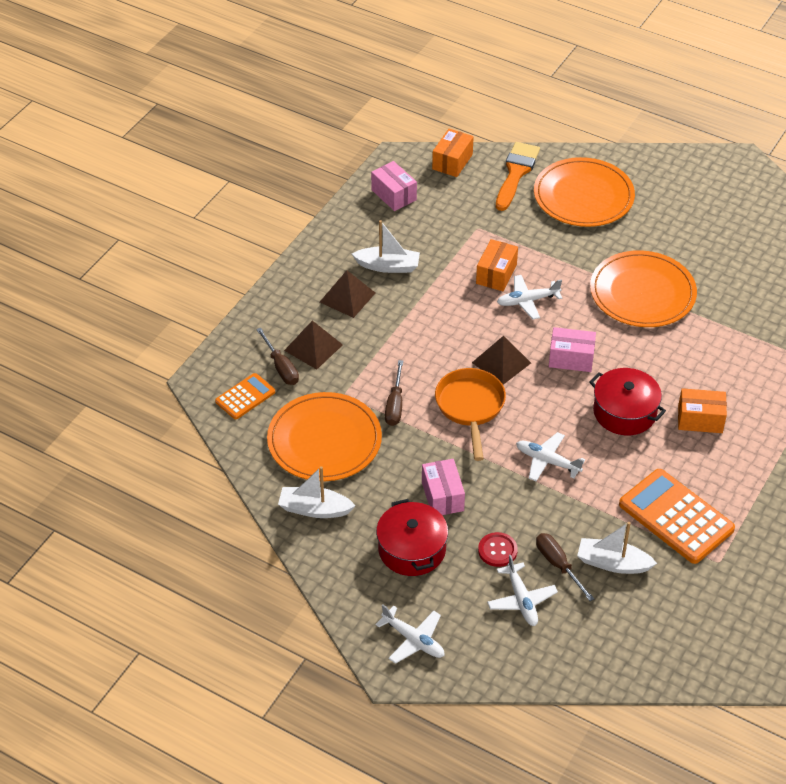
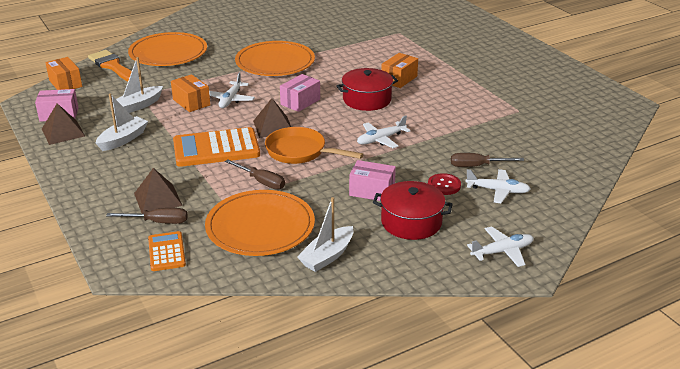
camera: 60 degrees left, 15 degrees down
brown pyramid [320,270,375,318] -> brown pyramid moved to [42,103,85,145]
white boat [577,522,657,574] -> white boat moved to [116,57,163,113]
orange calculator [619,469,735,564] -> orange calculator moved to [173,127,260,167]

